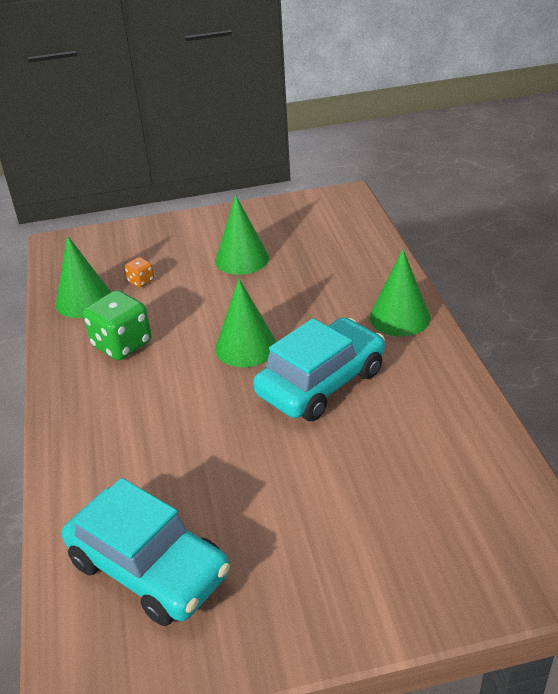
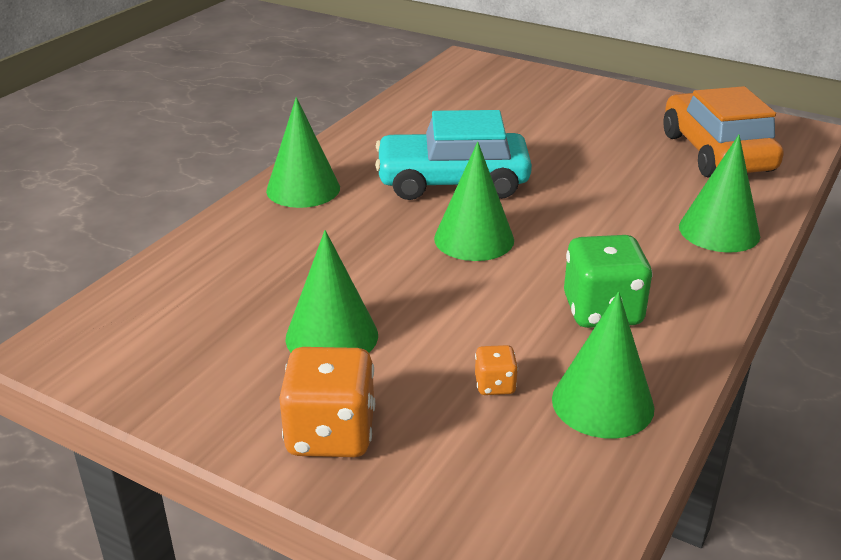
camera: 140 degrees left, 5 degrees down
turquoise car [62,478,230,626] -> orange car [663,86,784,177]
none -> orange dice [279,347,375,457]
none -> green cone [679,135,760,252]

